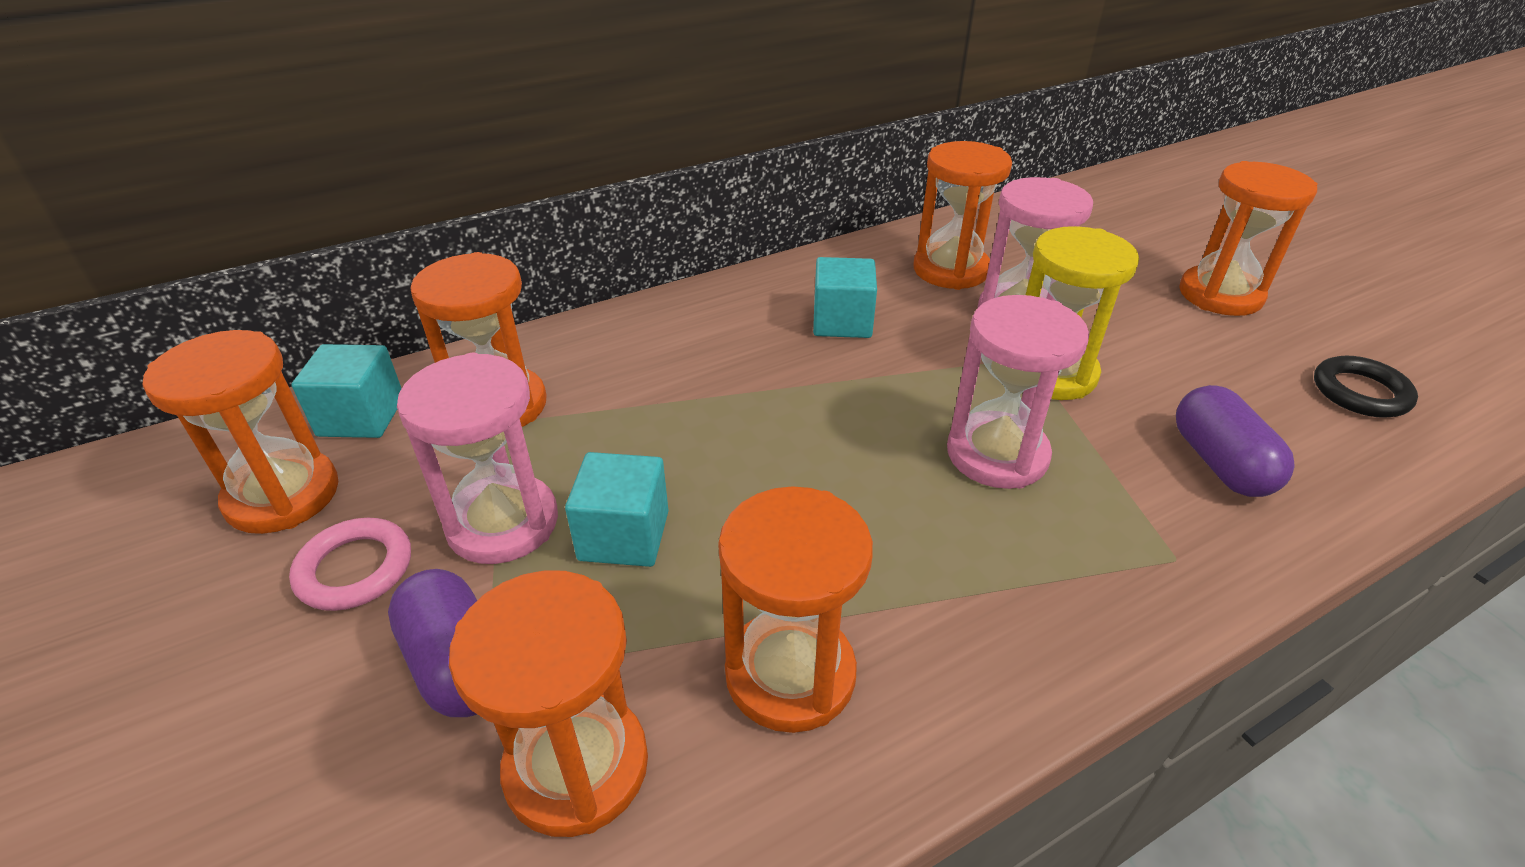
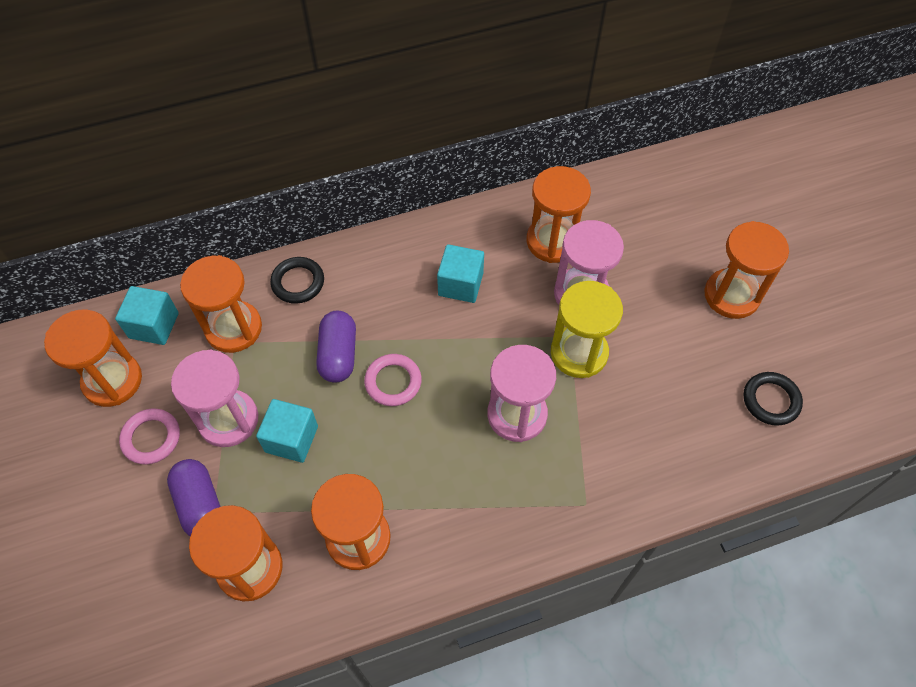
camera: 10 degrees right, 20 degrees up
purple capsule [1176,385,1295,497] -> purple capsule moved to [316,311,356,383]
none -> black ring [270,257,324,304]
none -> pink ring [364,354,422,406]

